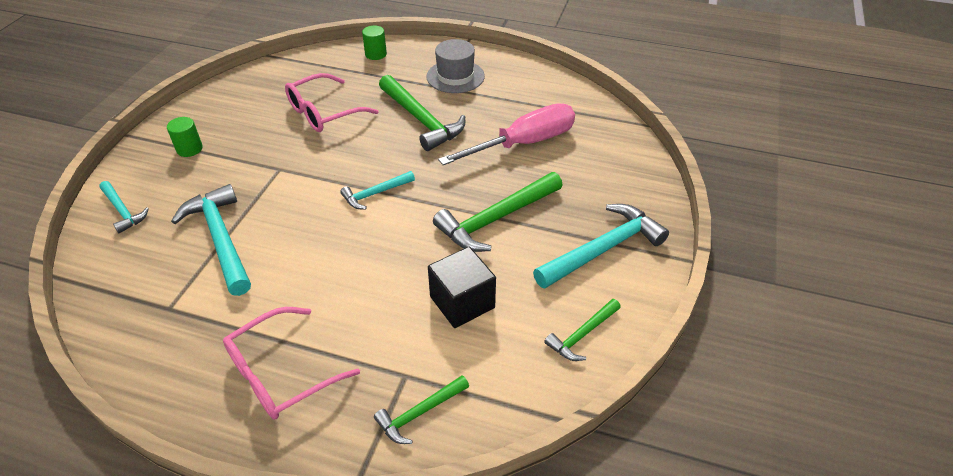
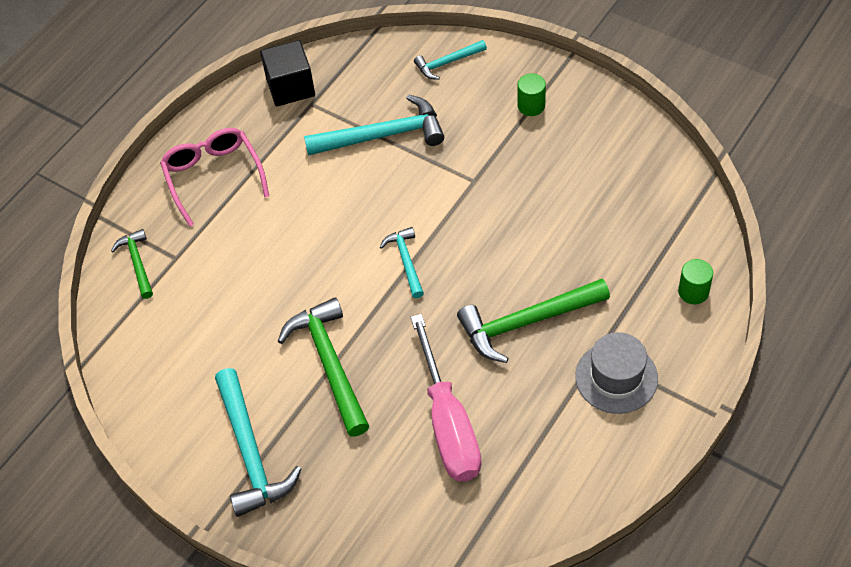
camera: 110 degrees right, 10 degrees up
pink glasses [285,73,379,132] -> none
black cube [428,247,496,328] -> black cube moved to [260,40,315,107]
green hammer [544,299,621,361] -> none

